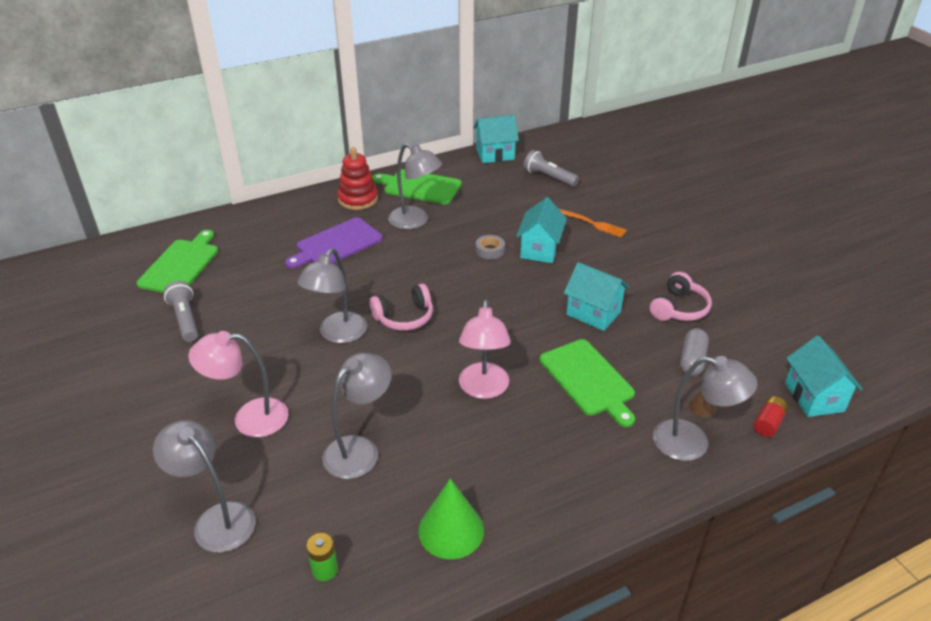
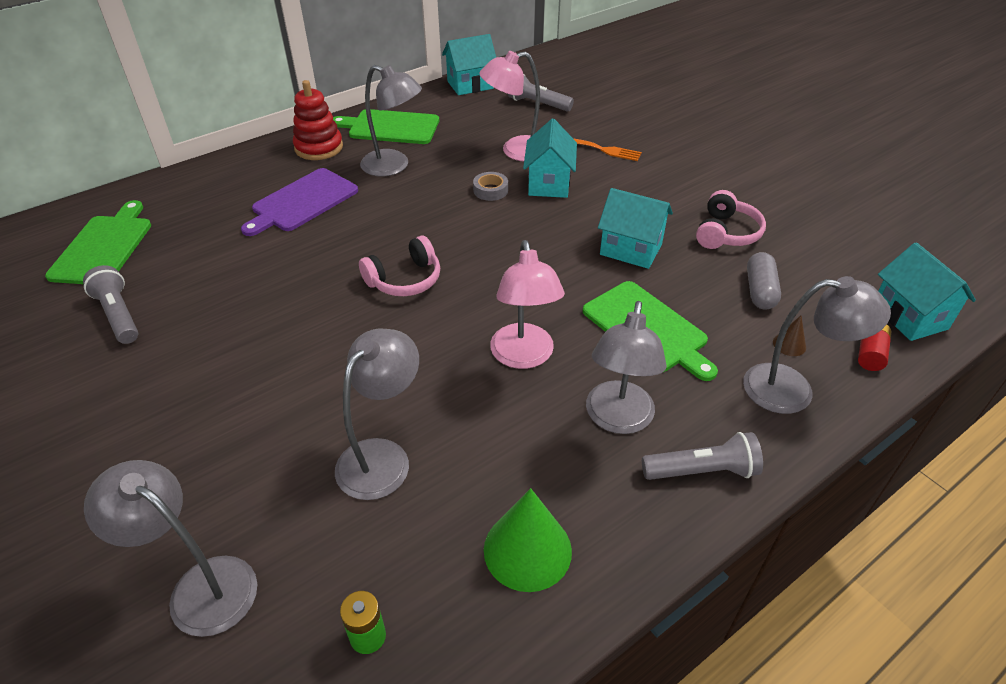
camera: 10 degrees left, 5 degrees up
pink lamp [188,331,289,437] -> pink lamp moved to [479,51,540,161]
grey lamp [297,248,367,343] -> grey lamp moved to [586,301,667,434]
none -> grey flashlight [642,432,763,480]

